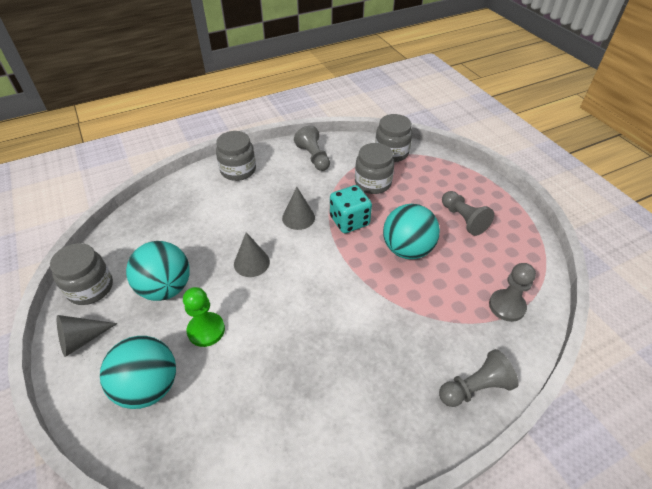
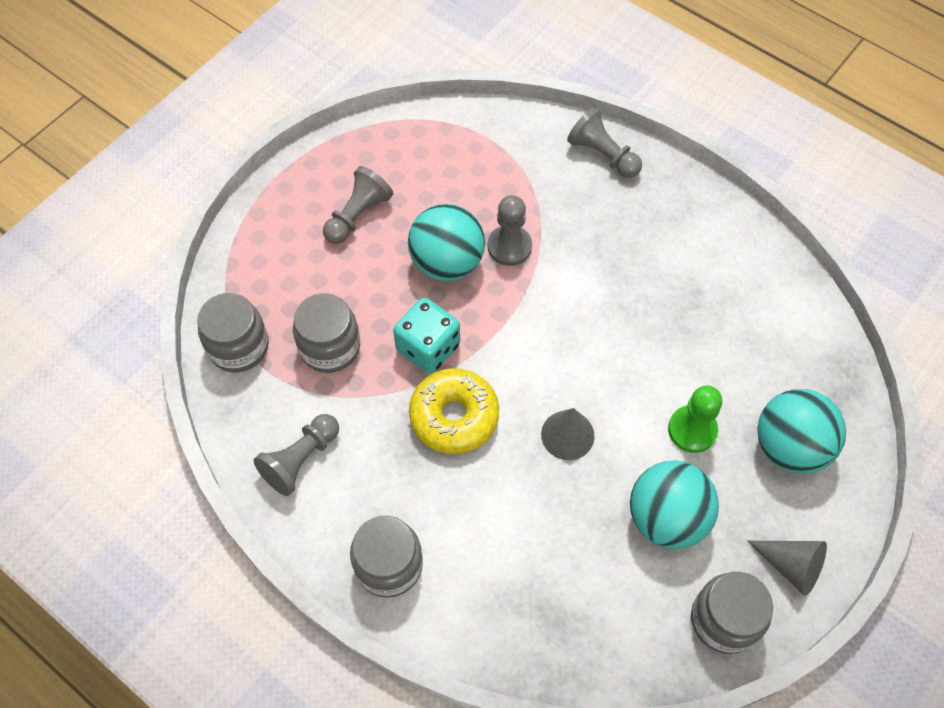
camera: 115 degrees left, 15 degrees up
grey cone [282,187,315,230] -> yellow donut [409,368,499,454]
grey pawn [489,263,536,322] -> grey pawn moved to [488,195,532,266]

